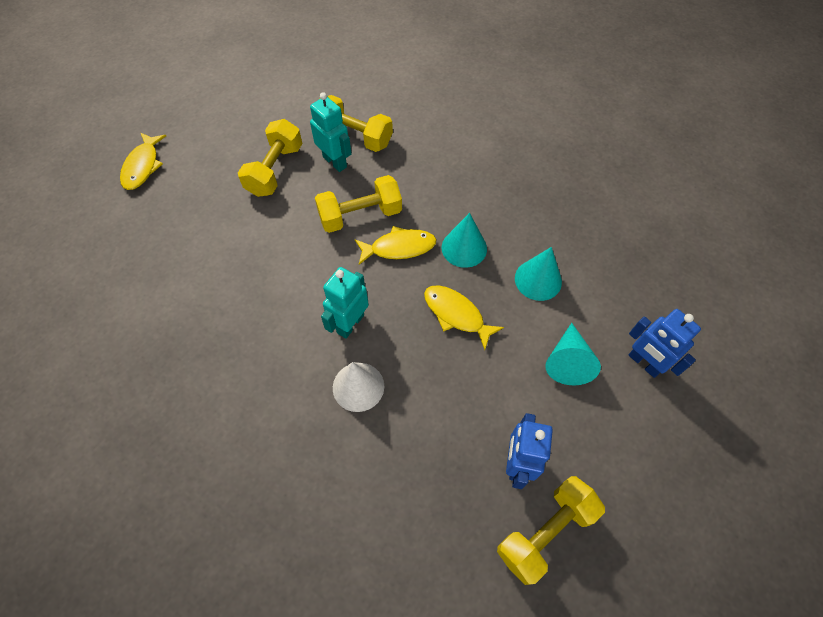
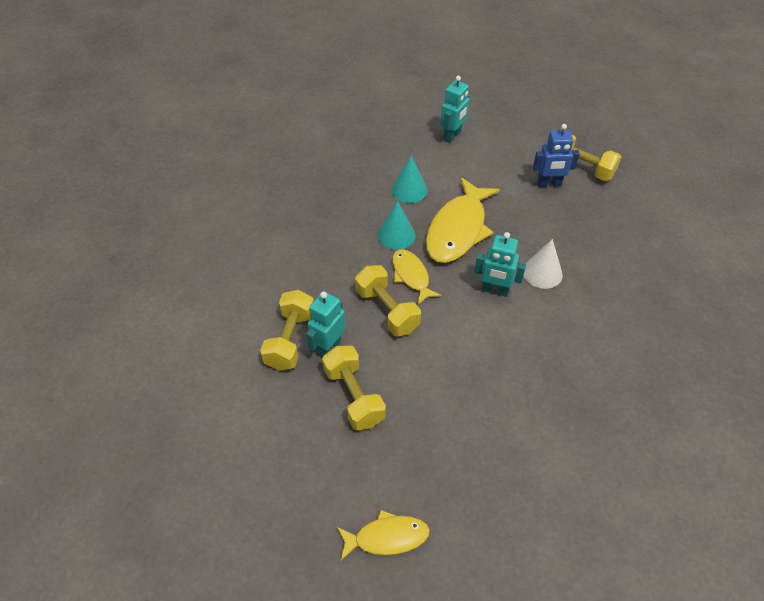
camera: 105 degrees left, 10 degrees down
yellow dumbbell [238,119,303,197] -> yellow dumbbell turned 60 degrees clockwise [322,345,386,430]
yellow fish [424,285,504,350] -> yellow fish [426,177,500,263], size x1.79
turquoise cone [546,323,601,385] -> none
blue robot [629,309,701,378] -> turquoise robot [441,76,470,143]

